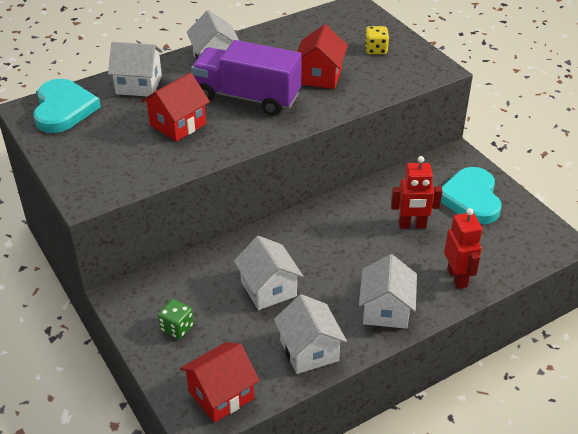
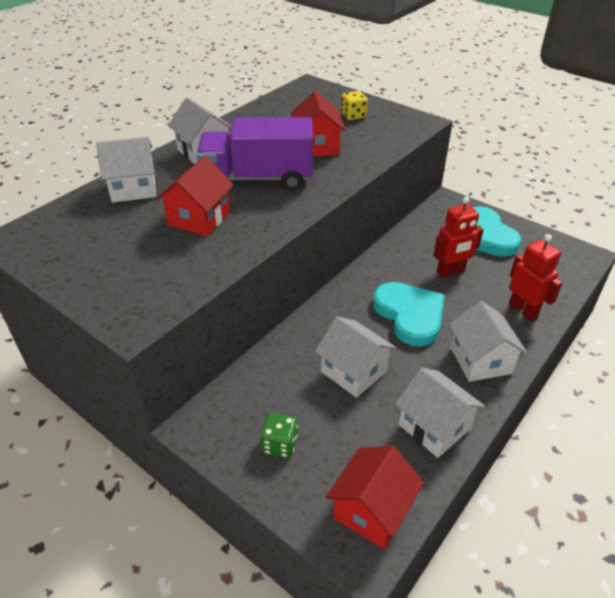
camera: 20 degrees left, 0 degrees up
turquoise heart [33,79,101,133] -> turquoise heart moved to [373,282,445,346]

